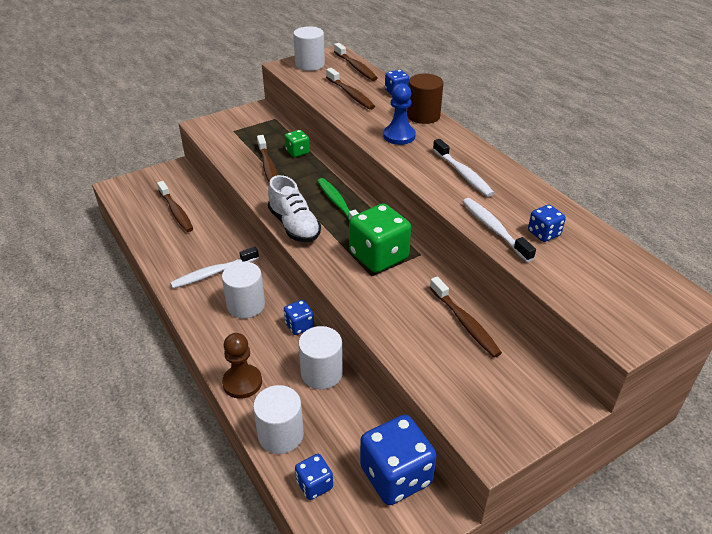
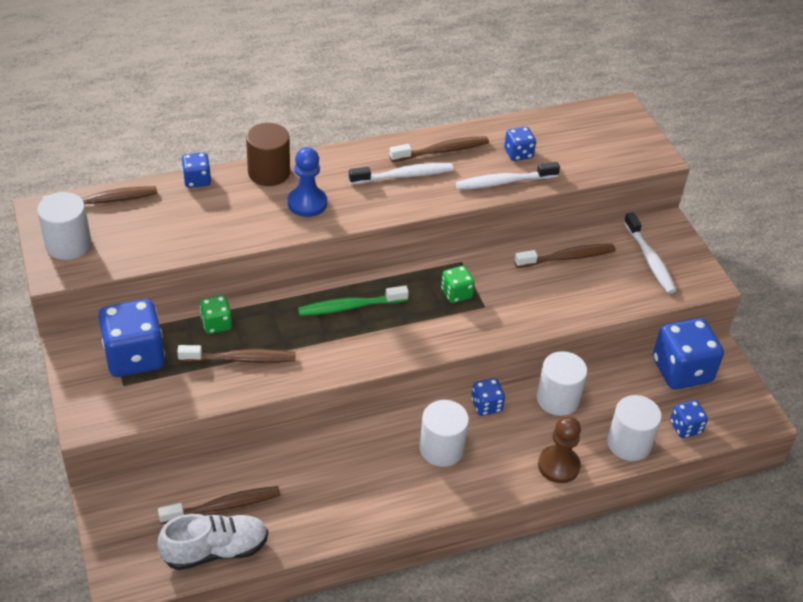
camera: 80 degrees left, 5 degrees up
white toothbrush [170,247,259,289] -> white toothbrush moved to [624,212,676,294]
white shoe [268,175,321,242] -> white shoe moved to [158,514,268,570]
brown toothbrush [326,68,375,110] -> brown toothbrush moved to [389,136,489,162]
green dice [349,203,411,273] -> green dice [441,266,475,303], size x0.51
none -> blue dice [98,299,165,377]

